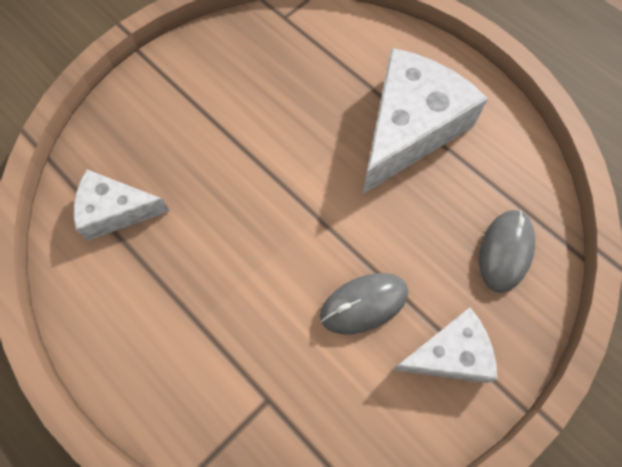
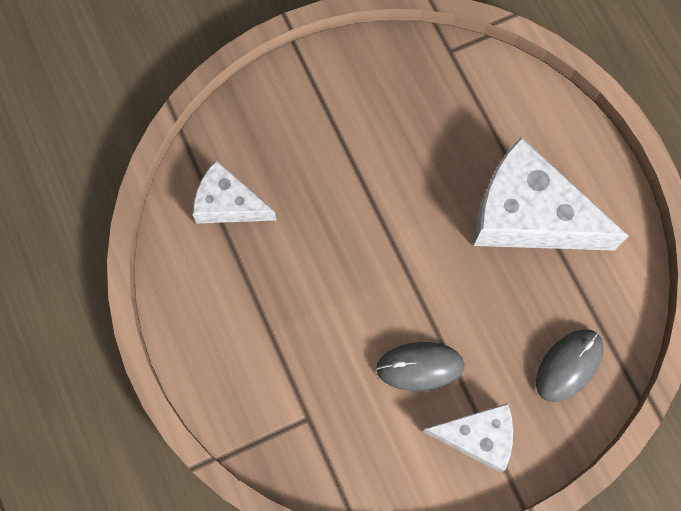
camera: 20 degrees right, 5 degrees up
white cheese [363,48,488,194] -> white cheese turned 120 degrees counterclockwise [474,137,628,251]

